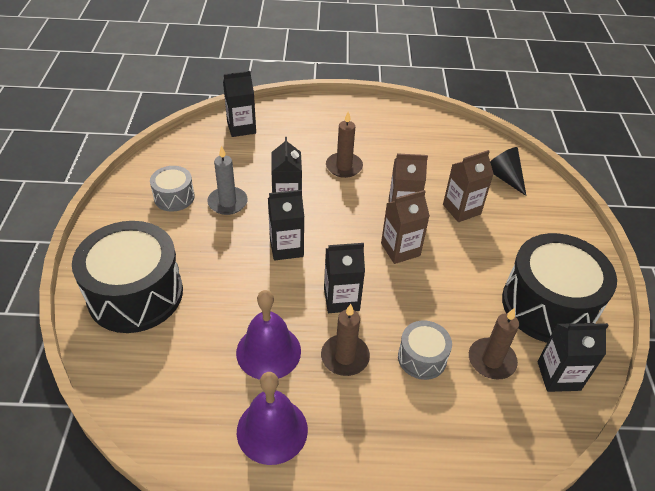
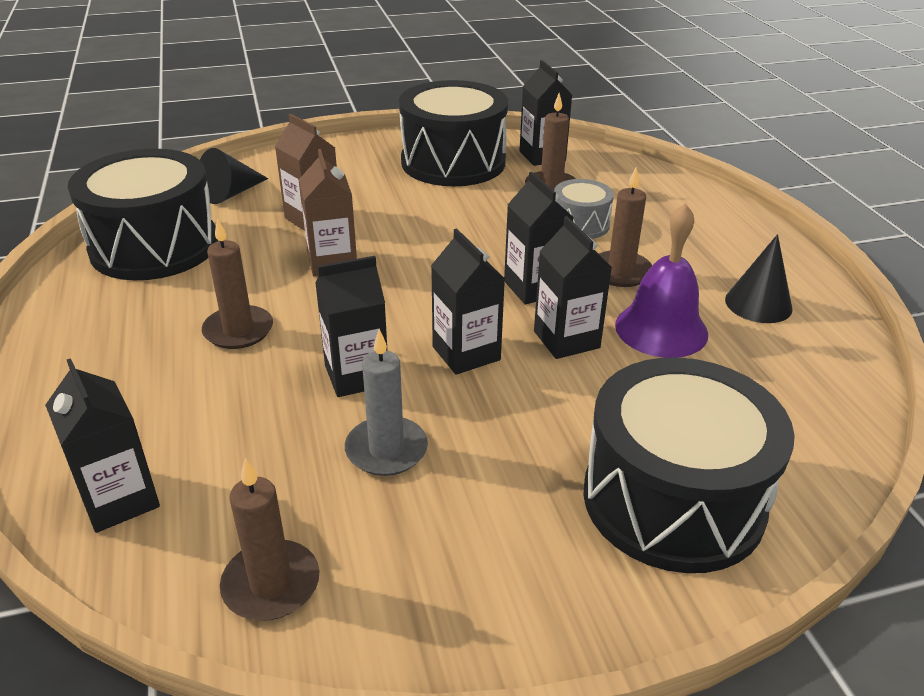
camera: 105 degrees left, 10 degrees down
grey drum [150,166,195,212] -> none
purple bell [237,372,308,465] -> black cone [725,234,793,323]
brown carton [381,190,430,264] -> none
none -> black drum [68,149,218,280]
none -> brown candle [220,458,319,621]
none -> black carton [534,216,612,359]

